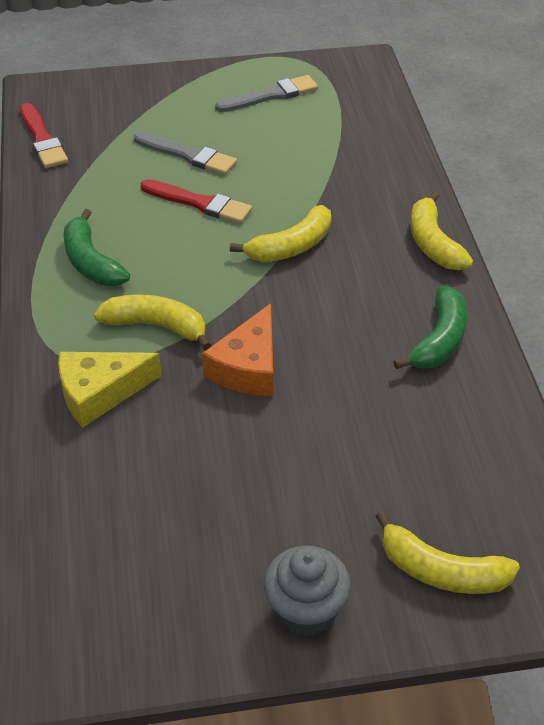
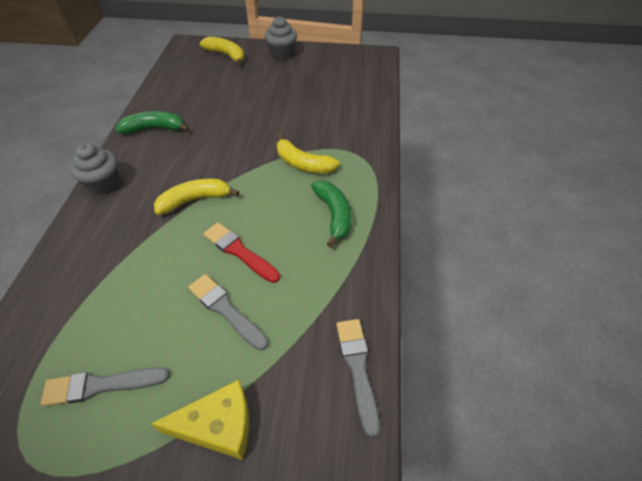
camera: 165 degrees left, 5 degrees up
red brush [20,103,68,168] -> grey brush [336,319,380,437]
yellow cheese [58,352,161,427] -> yellow cheese moved to [151,380,249,460]
orange cheese [202,303,273,396] -> none
green banana [393,286,467,369] -> green banana turned 45 degrees clockwise [116,111,189,134]
yellow banana [411,191,473,270] -> grey cupcake [70,143,119,195]

